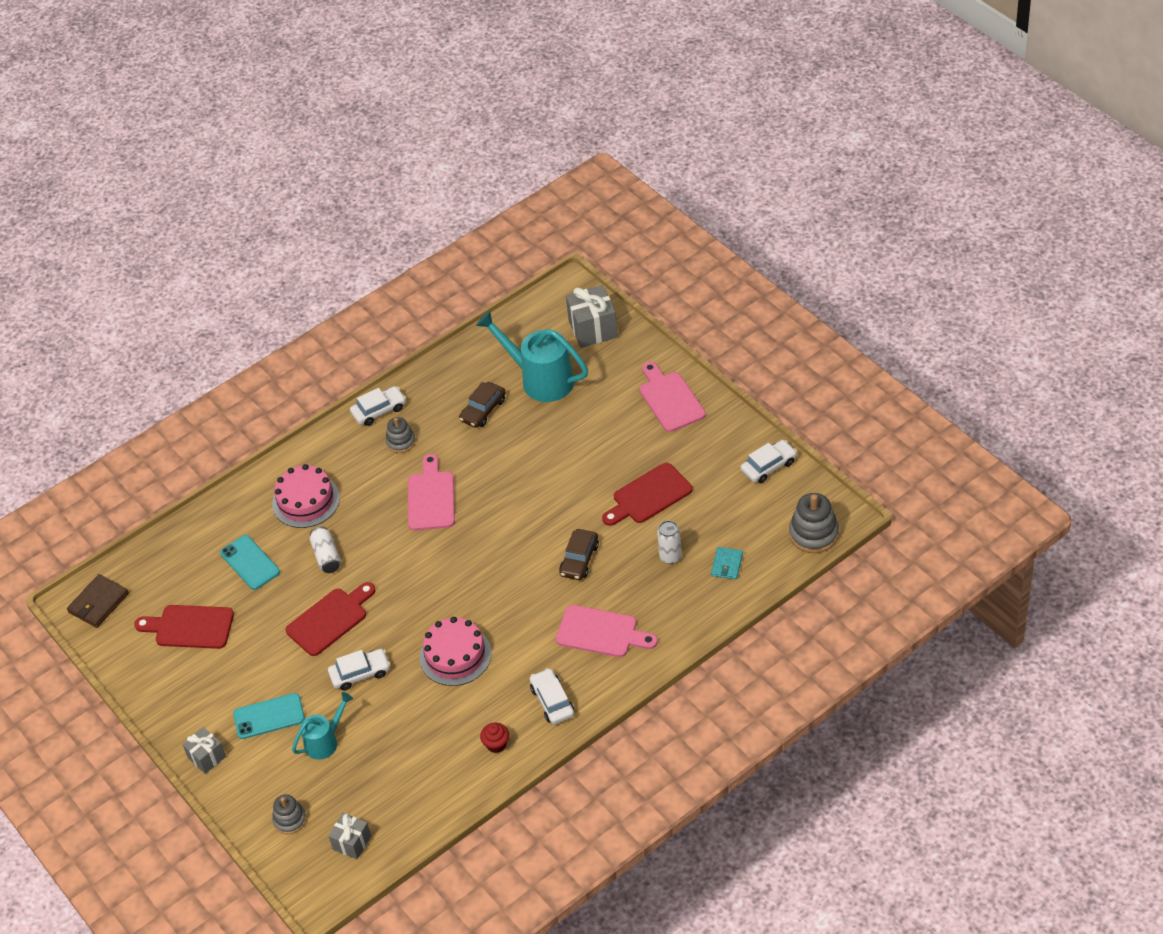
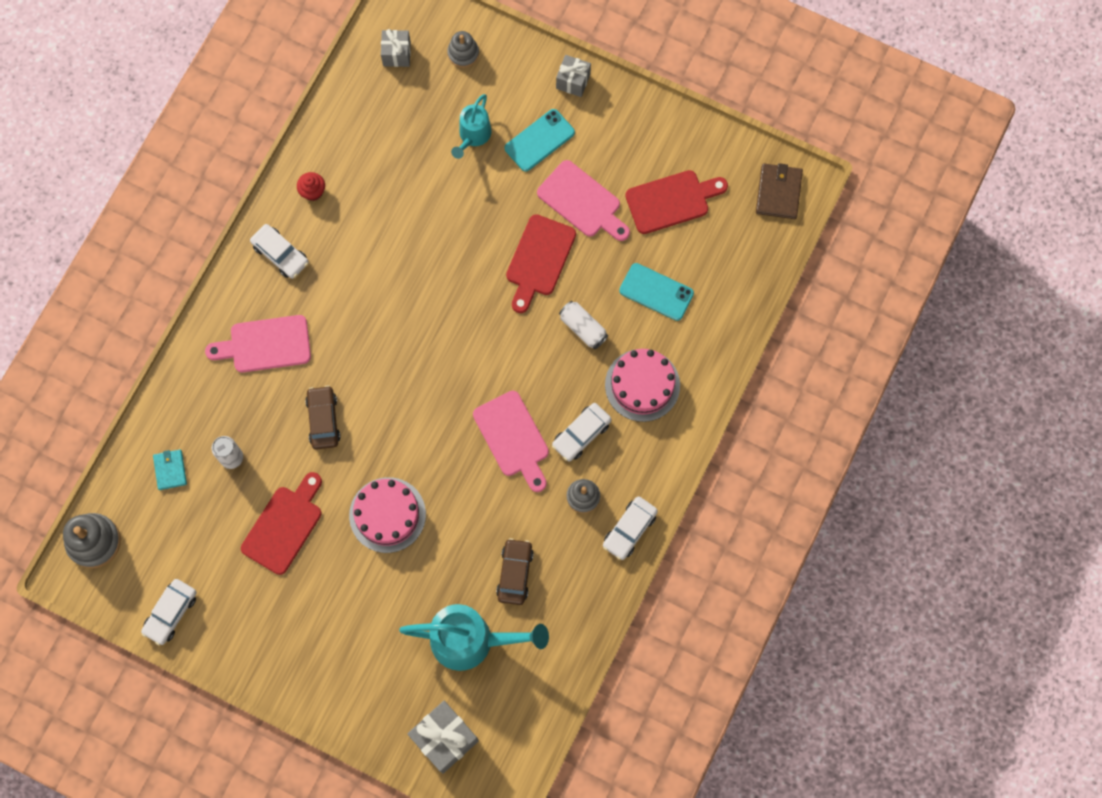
camera: 150 degrees right, 25 degrees up
white car [328,649,391,690] -> white car moved to [552,403,611,461]
pink cake [419,617,492,686] -> pink cake moved to [349,477,426,553]
pink cutting board [639,362,706,432] -> pink cutting board moved to [537,160,630,241]

